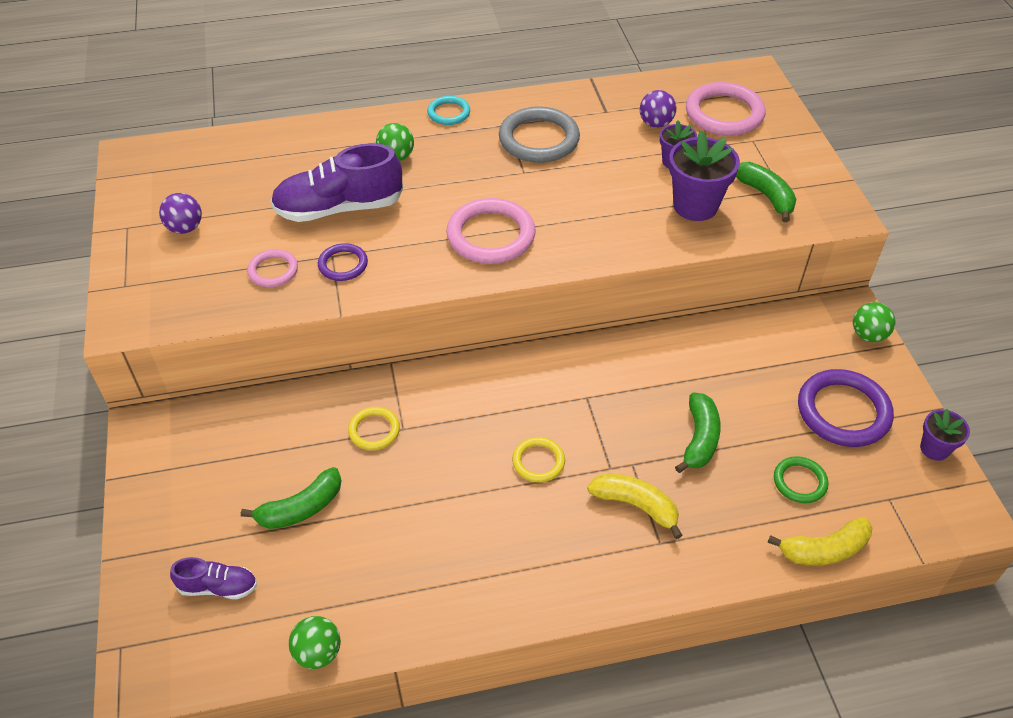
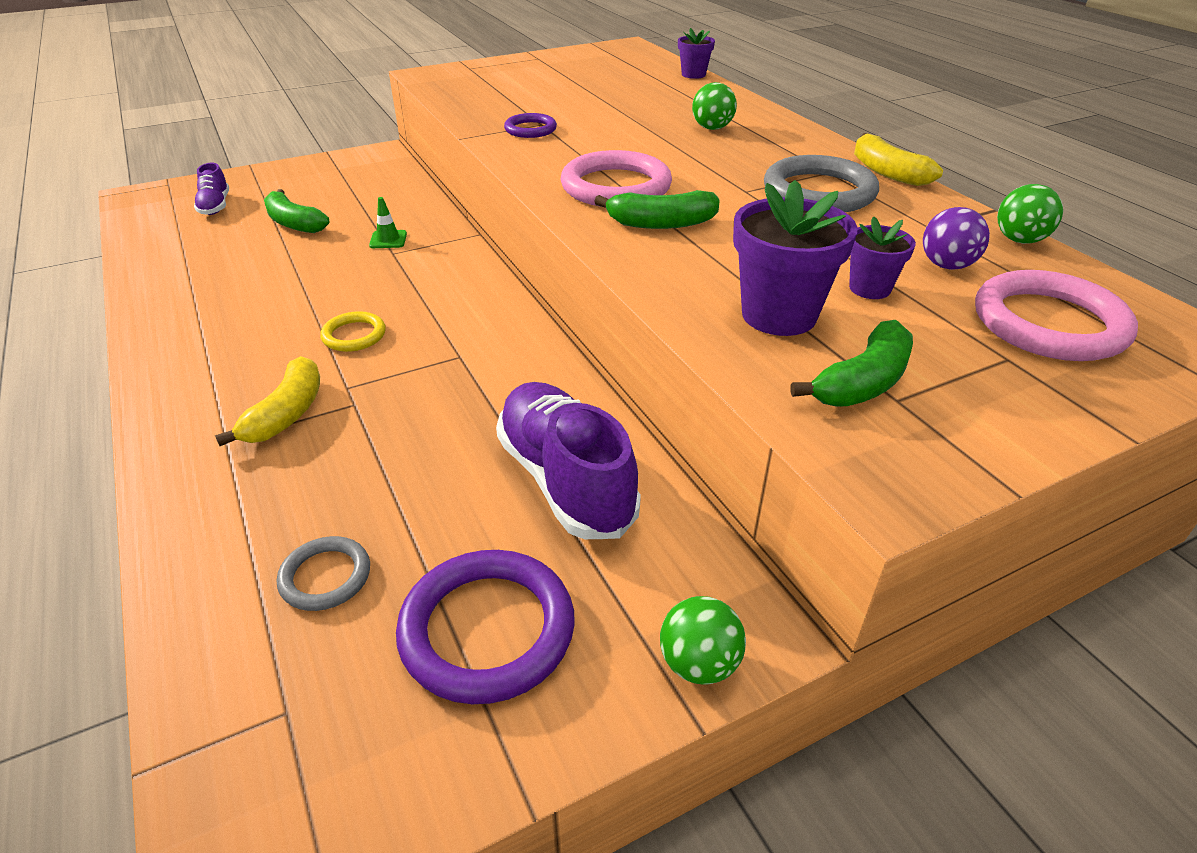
camera: 75 degrees right, 10 degrees down
purple ball [159,193,202,234] -> none
pink ring [247,249,298,287] -> none
purple shoe [271,143,403,222] -> purple shoe moved to [496,382,641,539]
green ball [289,616,341,669] -> green ball moved to [997,184,1063,244]
yellow ring [348,407,400,450] -> green traffic cone [369,197,407,248]
turquoise ring [427,96,470,125] -> none
green banana [675,392,721,473] -> green banana moved to [594,190,720,229]
yellow banana [767,517,873,566] -> yellow banana moved to [854,133,943,186]
green ring [774,456,828,503] -> grey ring [277,536,370,611]
purple flower pot [920,409,970,461] -> purple flower pot moved to [678,28,715,79]

